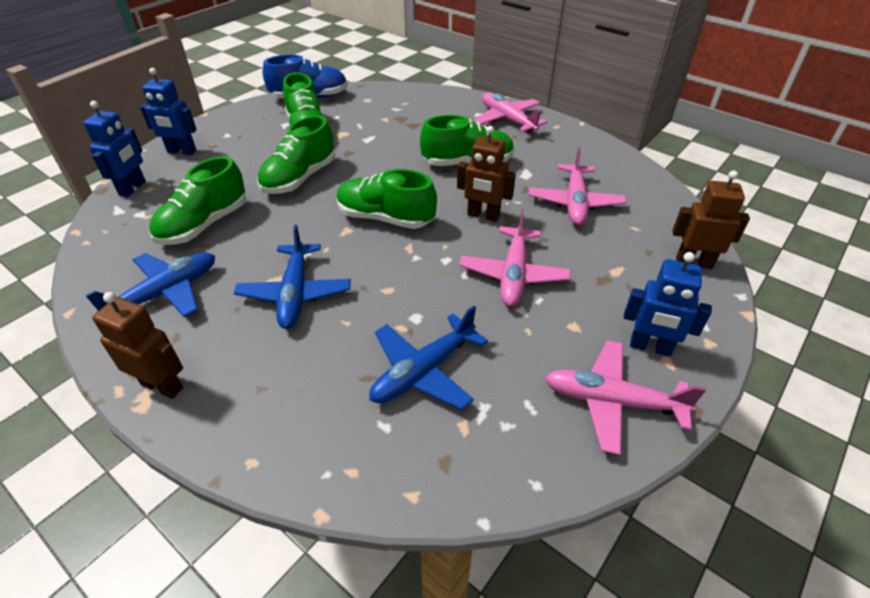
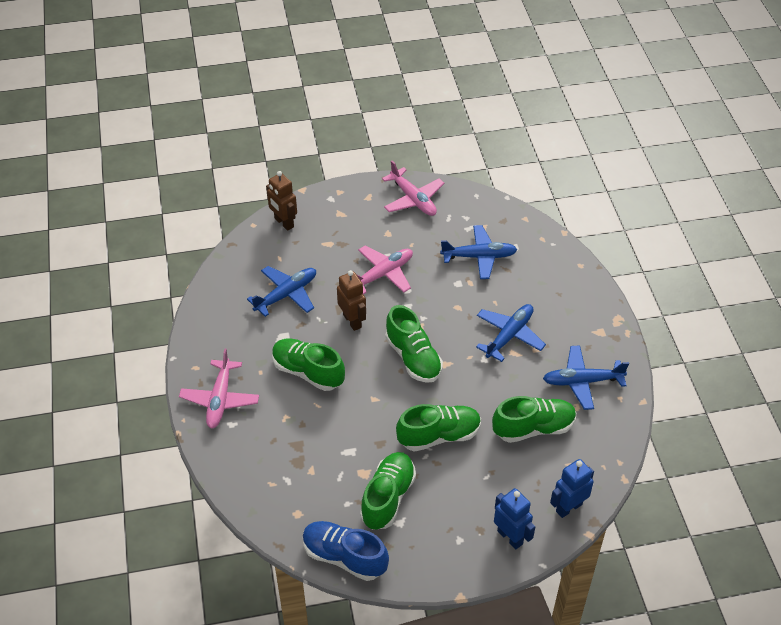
camera: 140 degrees left, 5 degrees up
brown robot [92,292,183,399] -> none
pink plane [529,147,626,225] -> blue plane [247,266,316,317]
blue robot [624,252,712,357] -> none

